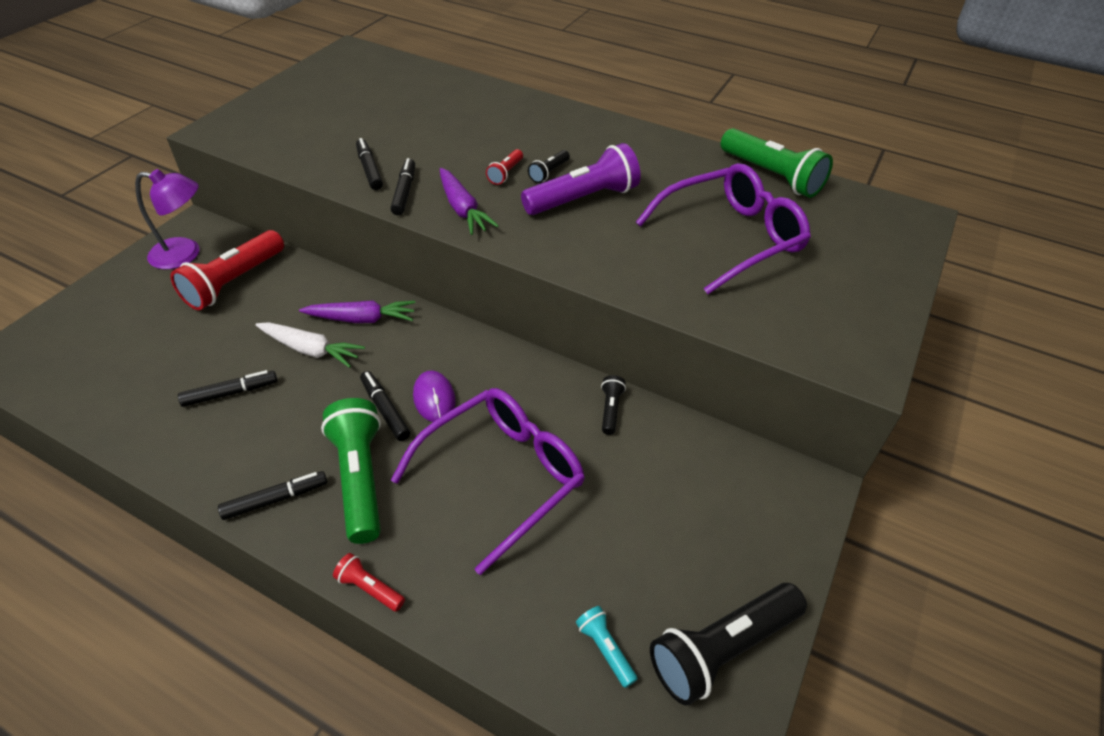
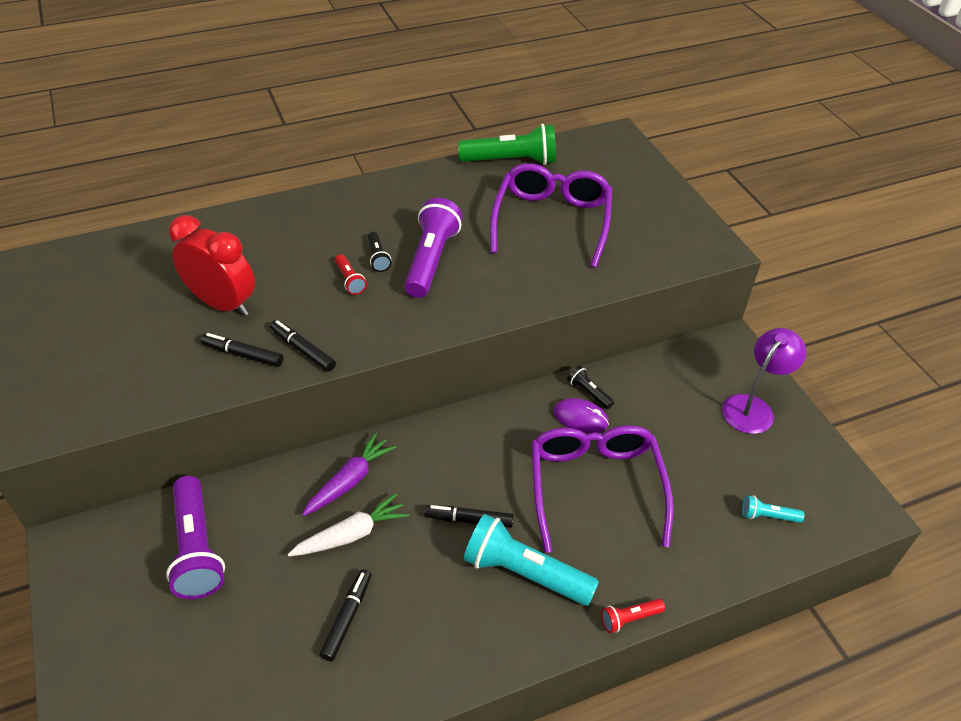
camera: 50 degrees left, 0 degrees up
purple lamp [135,169,200,269] -> purple lamp moved to [722,328,806,434]
red flashlight [170,230,284,310] -> purple flashlight [166,476,225,599]
black marker [218,471,327,520] -> none
green flashlight [321,398,381,544] -> turquoise flashlight [464,514,599,606]
purple mouse [413,370,456,422] -> purple mouse moved to [553,398,609,433]
purple carrot [440,168,499,235] -> none
black flashlight [650,583,807,706] -> none
none -> red clock [169,215,255,316]

